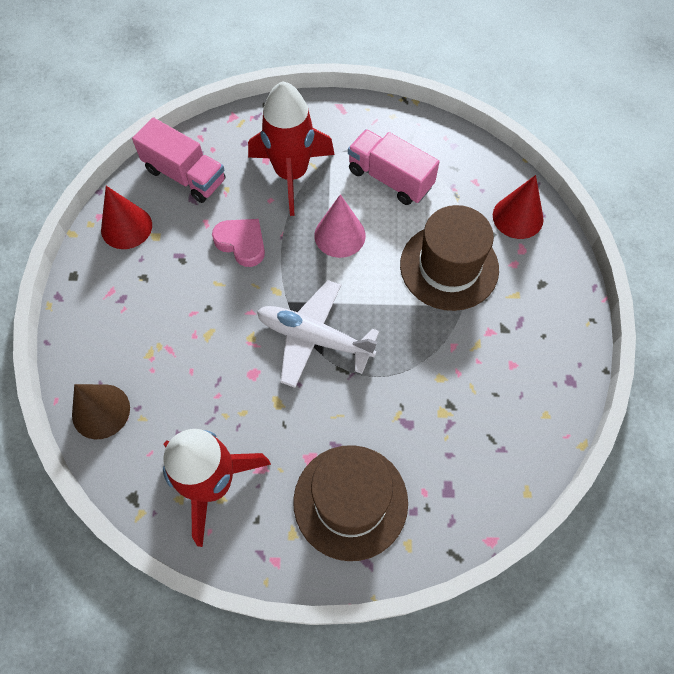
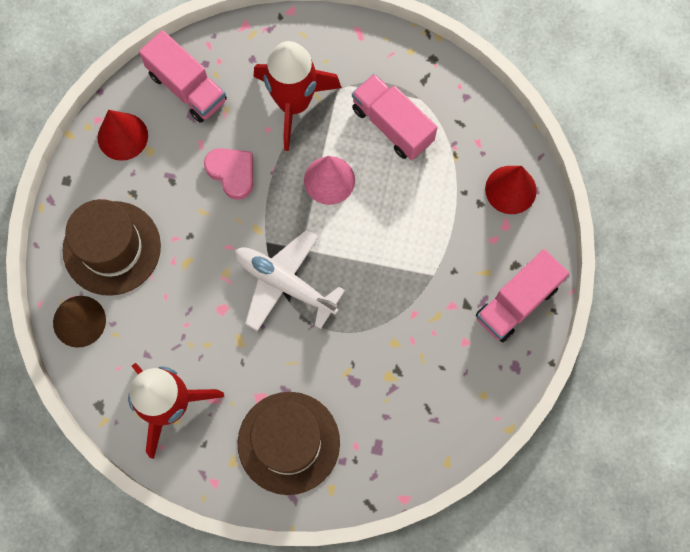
camera: 10 degrees right, 10 degrees up
brown hat [400,205,499,311] -> brown hat moved to [62,199,161,296]
none -> pink truck [476,249,569,342]

